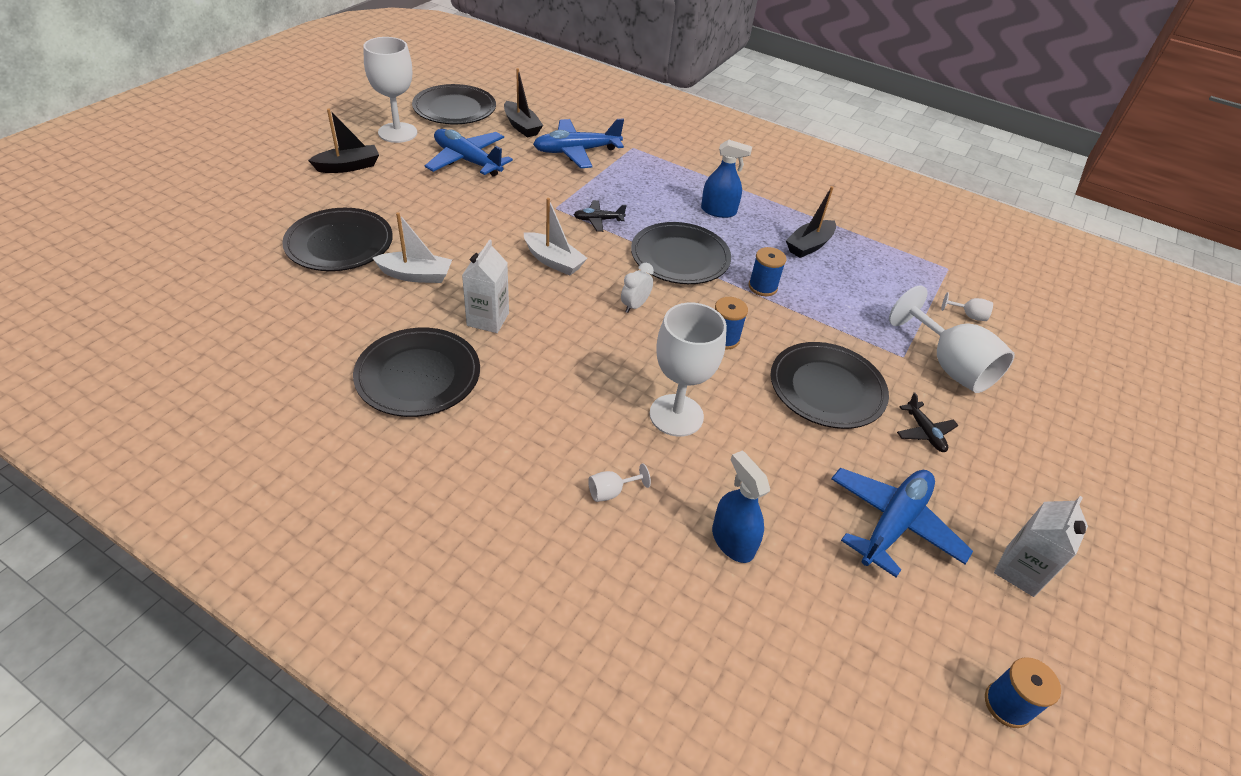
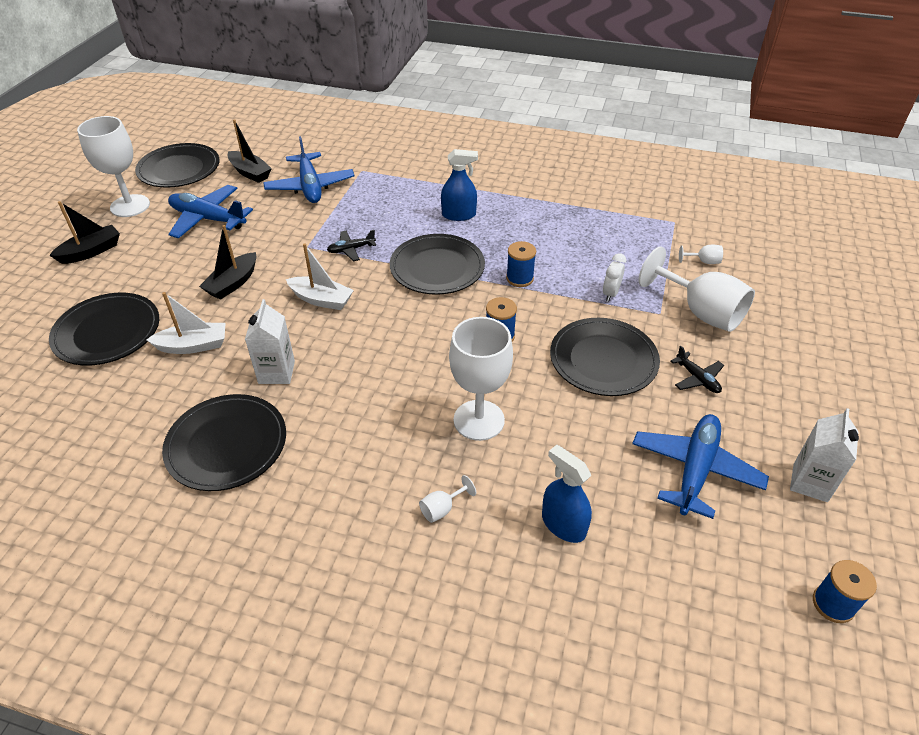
camera: 10 degrees left, 0 degrees up
blue plane [533,118,624,168] -> blue plane turned 75 degrees counterclockwise [263,136,354,203]
white clock [621,263,654,313] -> white clock moved to [603,253,626,302]
black boat [786,186,836,258] -> black boat moved to [199,225,256,300]

